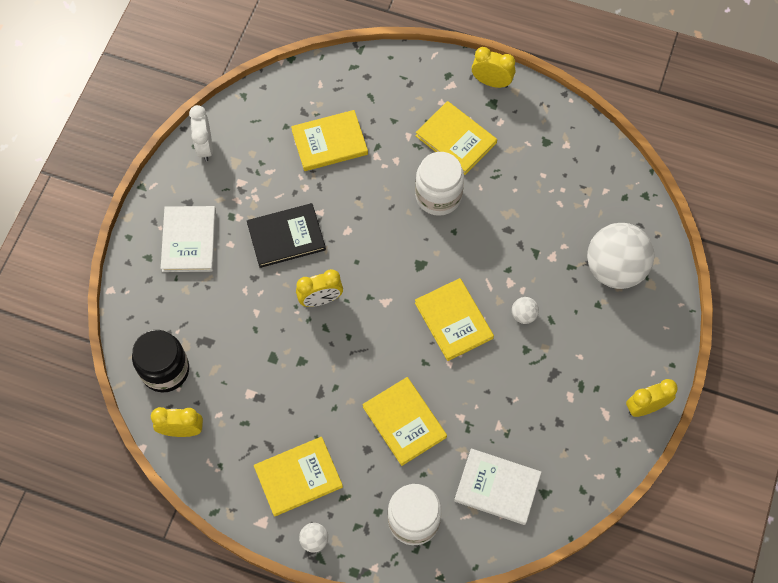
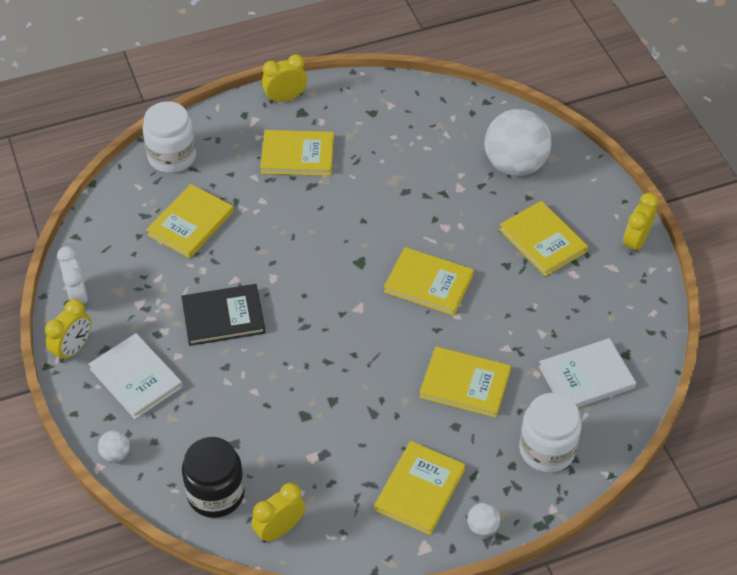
camera: 40 degrees left, 15 degrees down
white clock [189,105,213,161] -> white clock turned 150 degrees counterclockwise [57,246,88,304]
black book [247,203,326,268] -> black book turned 45 degrees clockwise [181,284,266,346]
yellow clock [296,269,343,307] -> yellow clock moved to [45,299,91,363]
white jar [415,152,464,216] -> white jar moved to [143,101,196,173]
white ball [512,297,539,324] -> white ball moved to [98,430,130,462]
none -> yellow book [499,201,588,276]

